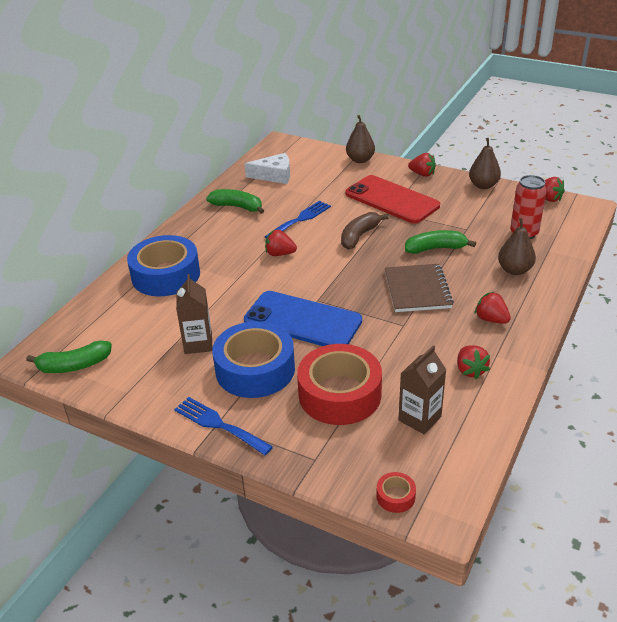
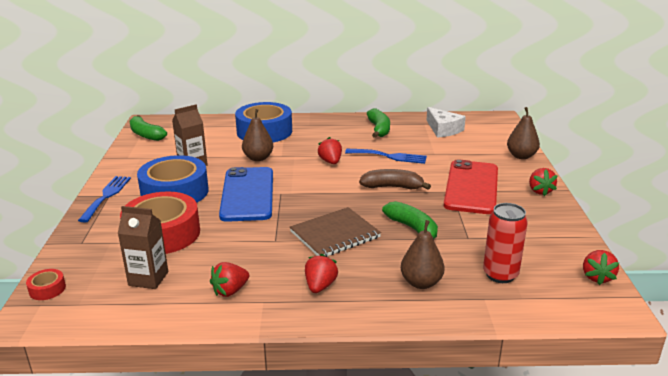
camera: 60 degrees right, 10 degrees down
brown pear [469,138,501,189] -> brown pear moved to [242,109,273,161]

